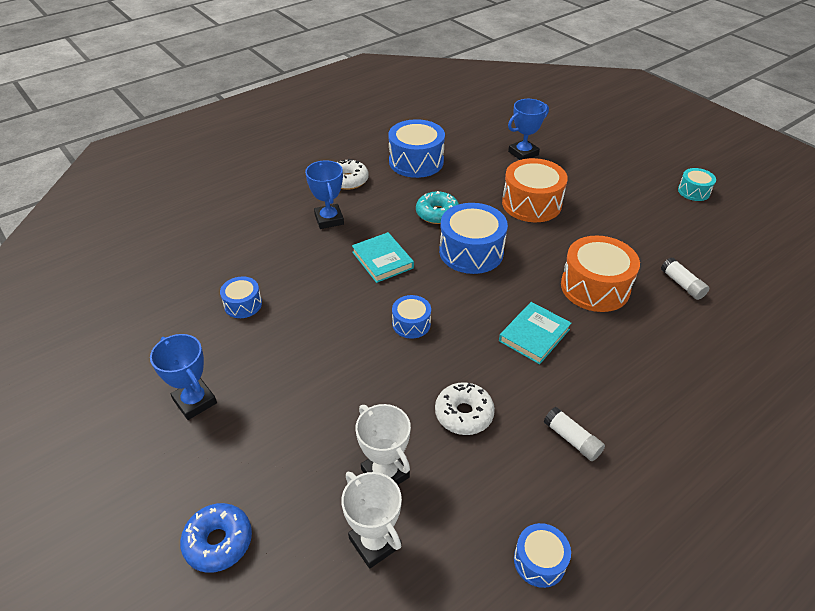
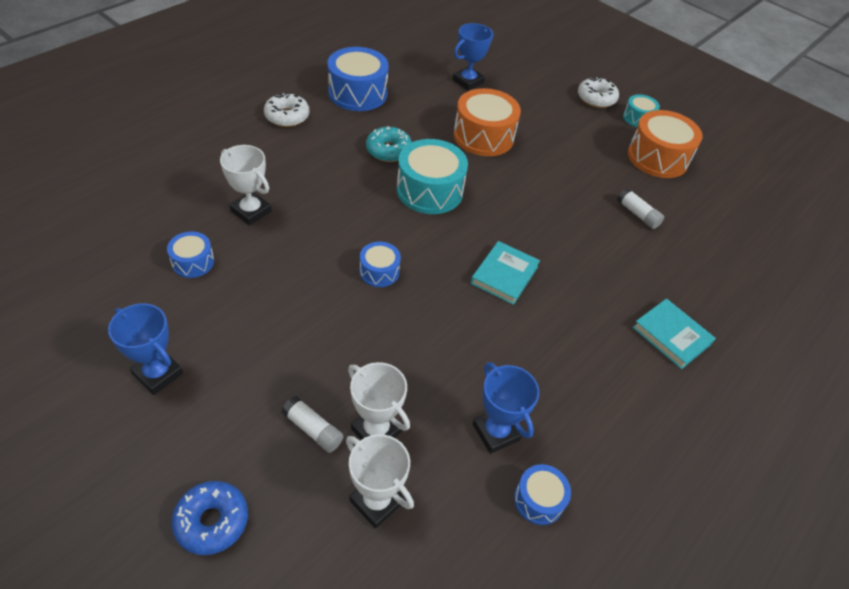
camera: 15 degrees left, 5 degrees up
blue trophy [305,160,344,229] -> blue trophy moved to [473,362,539,454]
turquoise book [352,232,414,283] -> turquoise book moved to [633,298,716,369]
white donut [435,382,495,435] -> white donut moved to [578,77,619,108]
blue drum [439,203,508,274] -> turquoise drum [397,139,468,214]
white glue stick [544,407,605,461] -> white glue stick moved to [281,396,344,453]
orange drum [561,235,640,312] -> orange drum moved to [628,110,703,178]
none -> white trophy [220,145,271,226]

